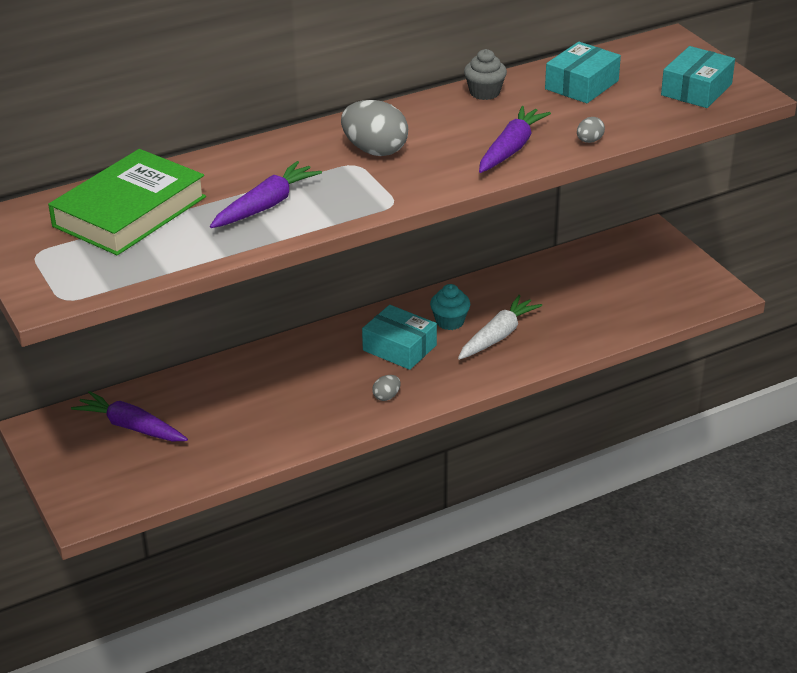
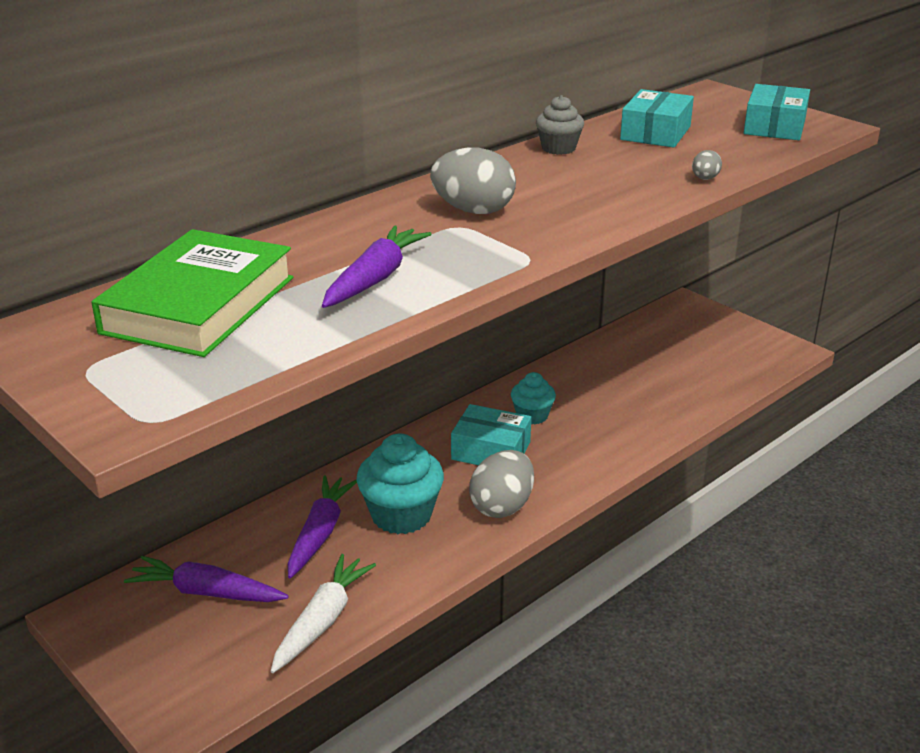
camera: 15 degrees left, 5 degrees down
grey egg [372,375,401,401] -> grey egg [469,450,534,518], size x2.11
white carrot [458,295,542,360] -> white carrot moved to [270,554,376,673]
purple carrot [479,106,551,173] -> purple carrot moved to [288,475,357,579]
none -> turquoise cupcake [357,434,444,534]

